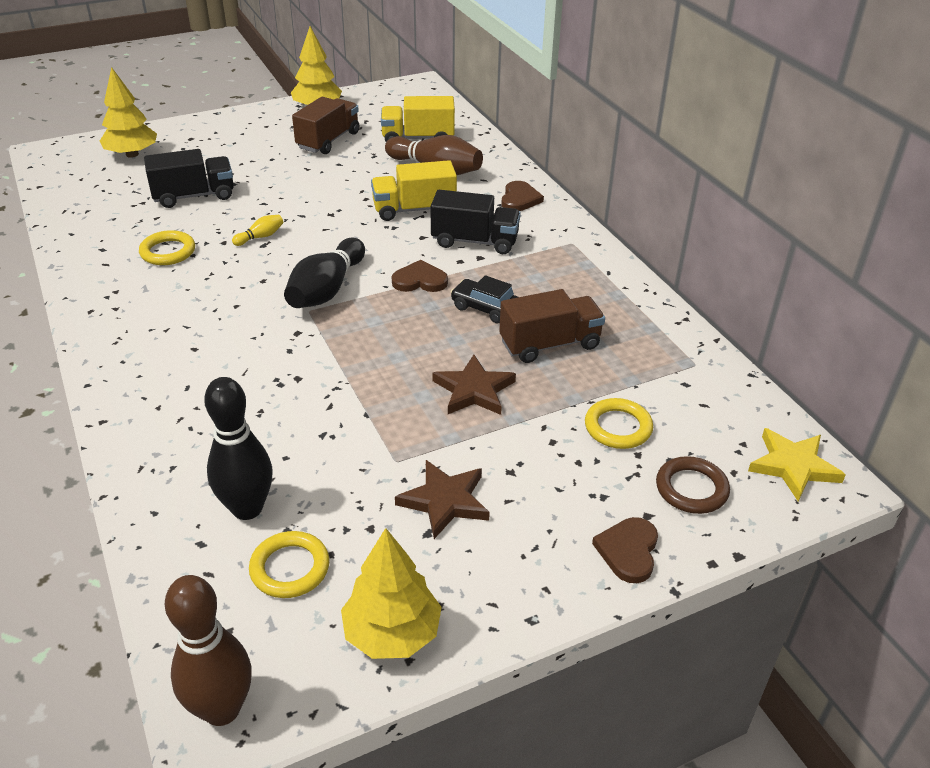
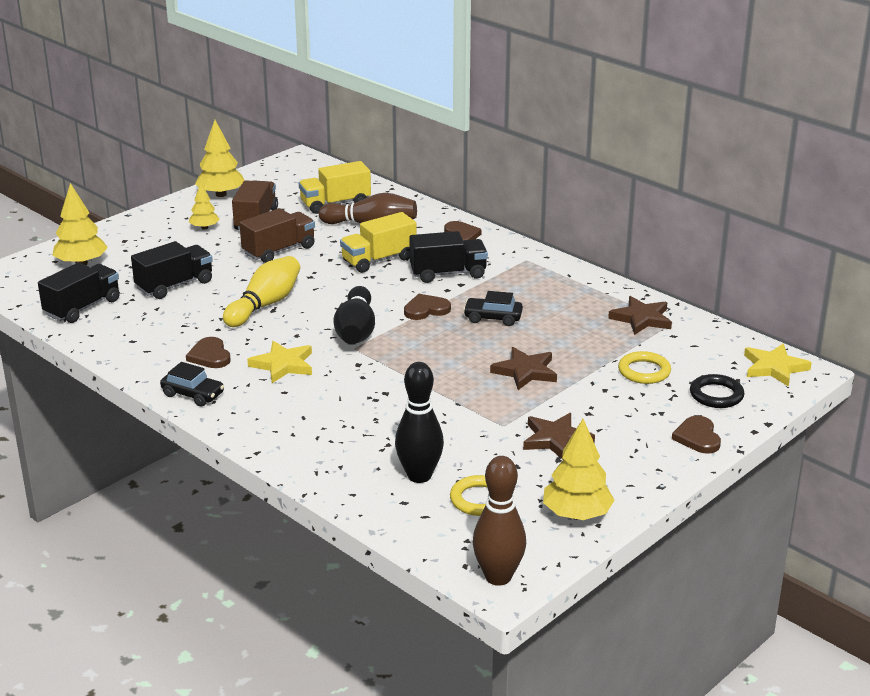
camera: 20 degrees left, 10 degrees down
yellow ring [139,230,195,265] -> none
yellow bowling pin [232,215,283,246] -> yellow bowling pin [223,256,300,327], size x2.19
brown truck [499,289,605,363] -> brown truck moved to [240,208,315,263]
brown ring [656,456,730,514] -> black ring [690,374,744,408]
none -> black truck [38,262,120,323]
none -> black car [160,362,224,407]
none -> brown heart [186,337,231,368]
none -> yellow tree [189,182,220,230]
none -> yellow star [247,341,312,383]
none -> brown star [608,296,672,335]

